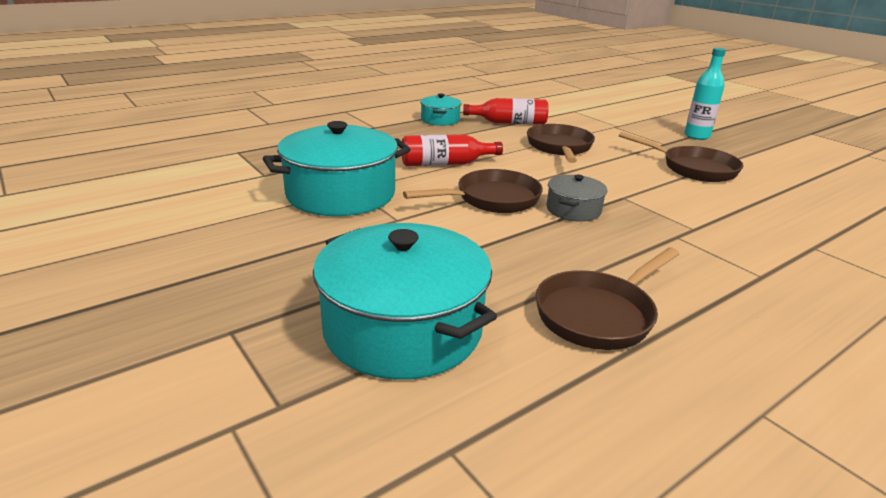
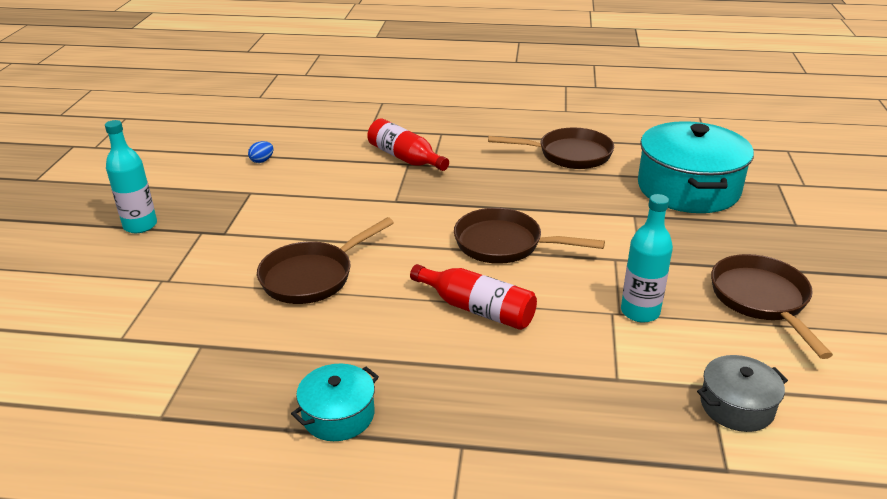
camera: 135 degrees left, 5 degrees up
turquoise pot [263,121,411,216] -> turquoise bottle [621,194,673,323]
red bottle [463,98,548,125] -> red bottle moved to [367,118,449,171]
grey pot [547,175,607,222] -> grey pot moved to [697,355,788,432]
brown pan [619,132,743,182] -> brown pan moved to [711,254,833,359]
none -> blue egg [248,141,274,163]

